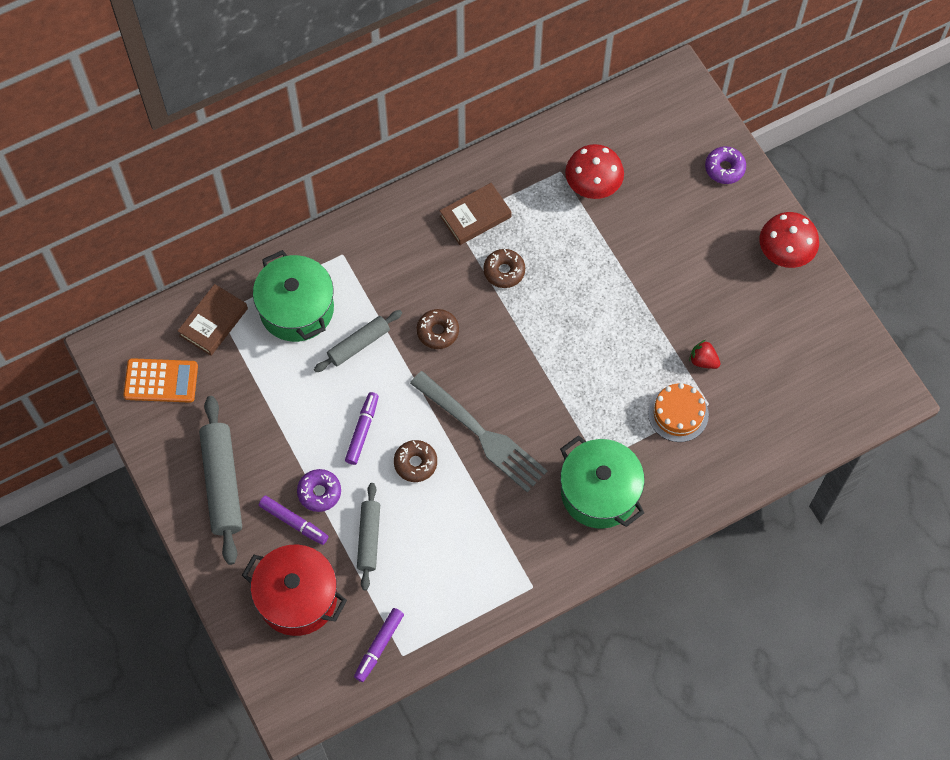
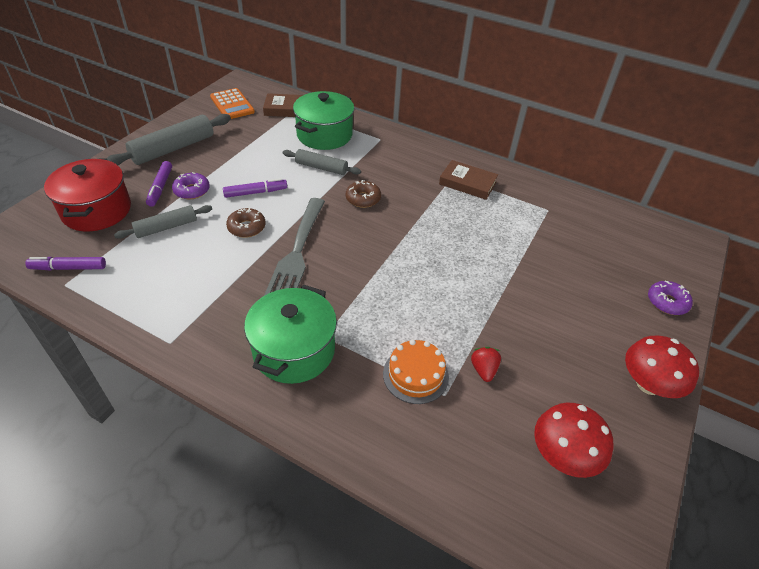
camera: 55 degrees right, 20 degrees down
brown donut [483,249,525,288] -> none
red mushroom [565,144,624,199] -> red mushroom moved to [534,403,614,478]

